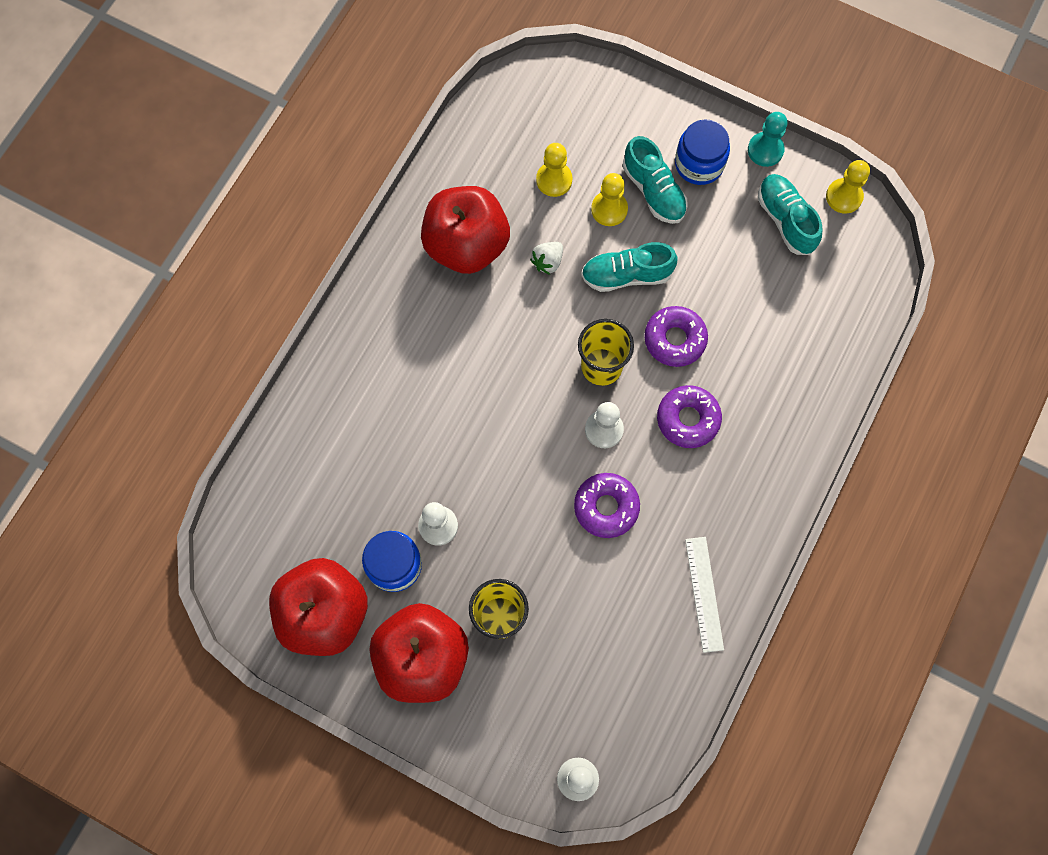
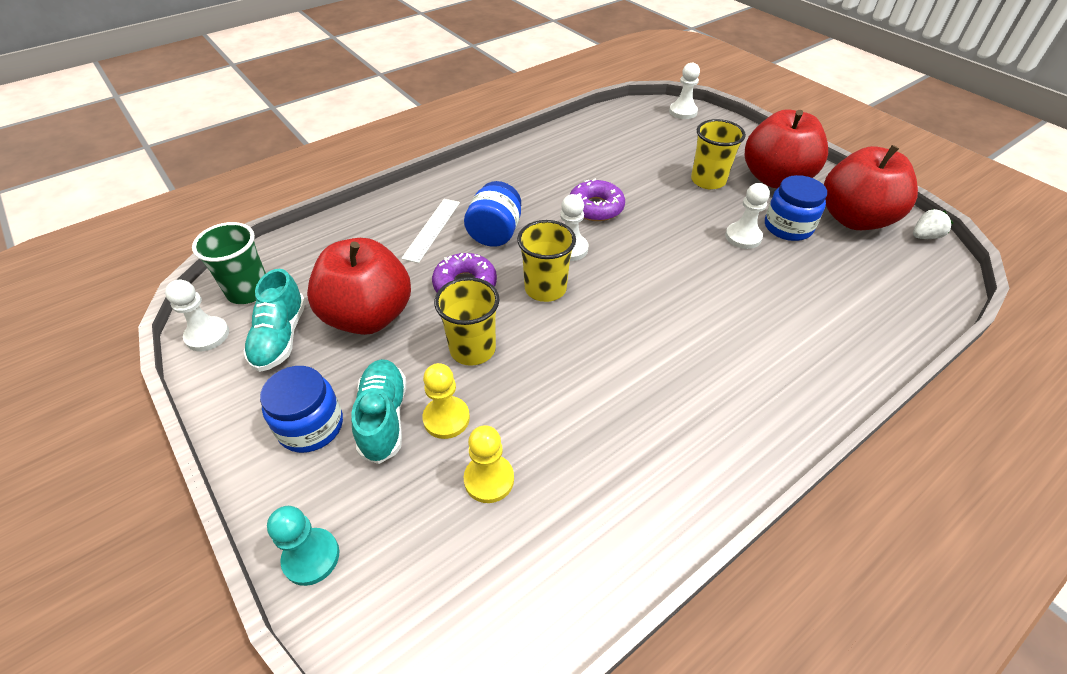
camera: 155 degrees left, 25 degrees down
red apple [421,186,510,274] -> red apple moved to [307,238,411,335]
white strawberry [530,242,563,275] -> white strawberry moved to [913,209,953,239]
turquoise shoe [581,242,678,292] -> yellow cup [434,277,499,366]
purple donut [657,385,722,448] -> blue jar [464,181,521,247]
white ruler [685,537,724,653] -> white ruler moved to [401,199,460,263]
turquoise pawn [748,112,787,167] -> turquoise pawn moved to [267,506,339,586]
yellow pawn [826,160,870,214] -> white pawn [165,280,229,351]
none -> green cup [192,222,266,304]

